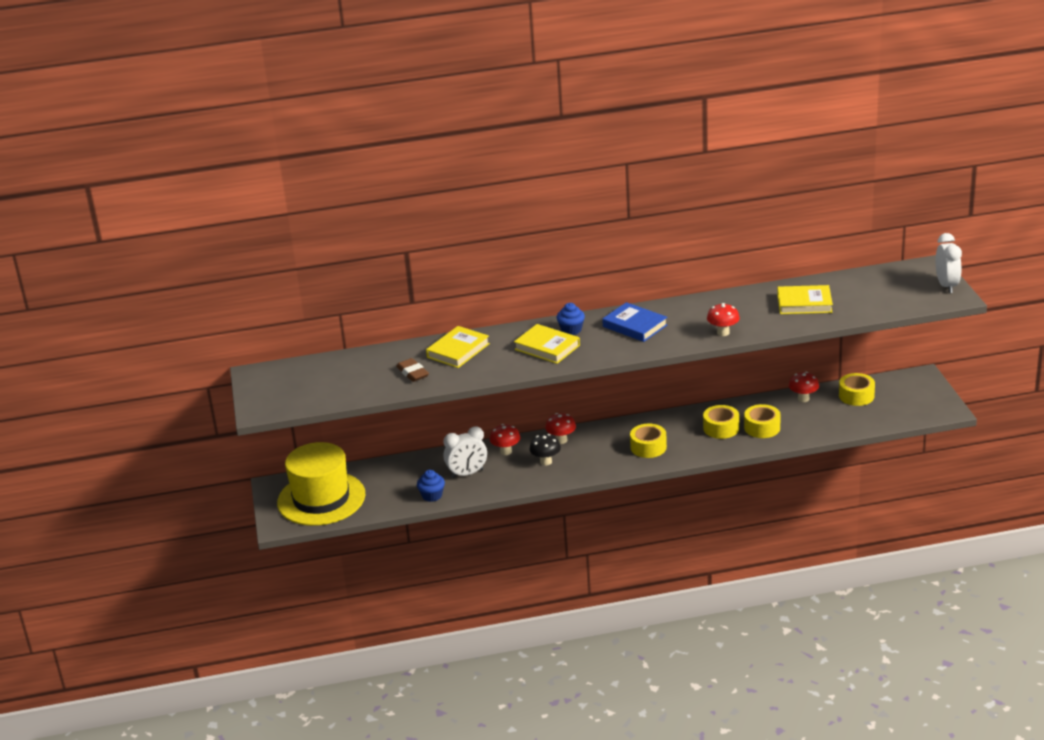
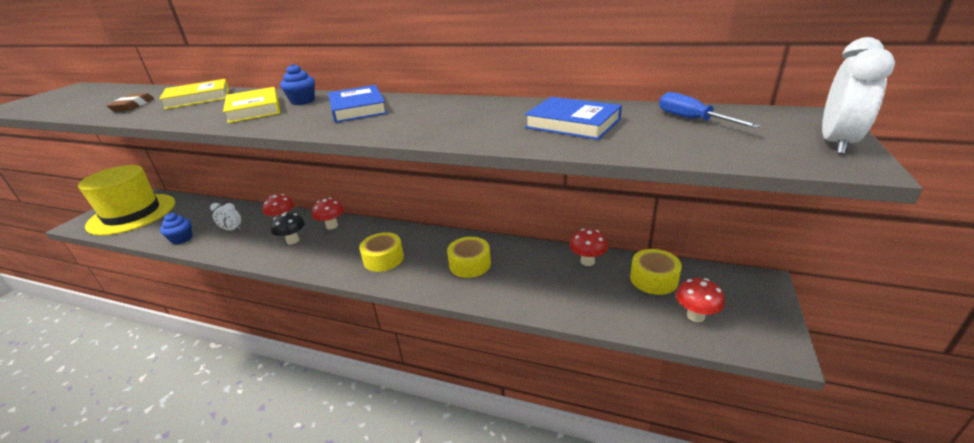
camera: 30 degrees right, 0 degrees up
white clock [444,427,487,478] -> white clock [210,203,241,230], size x0.61
red mushroom [707,303,740,336] -> red mushroom moved to [676,278,725,322]
yellow tape [744,404,780,438] -> none
yellow book [777,285,833,314] -> blue book [525,97,622,140]
none -> blue screwdriver [659,92,761,128]

